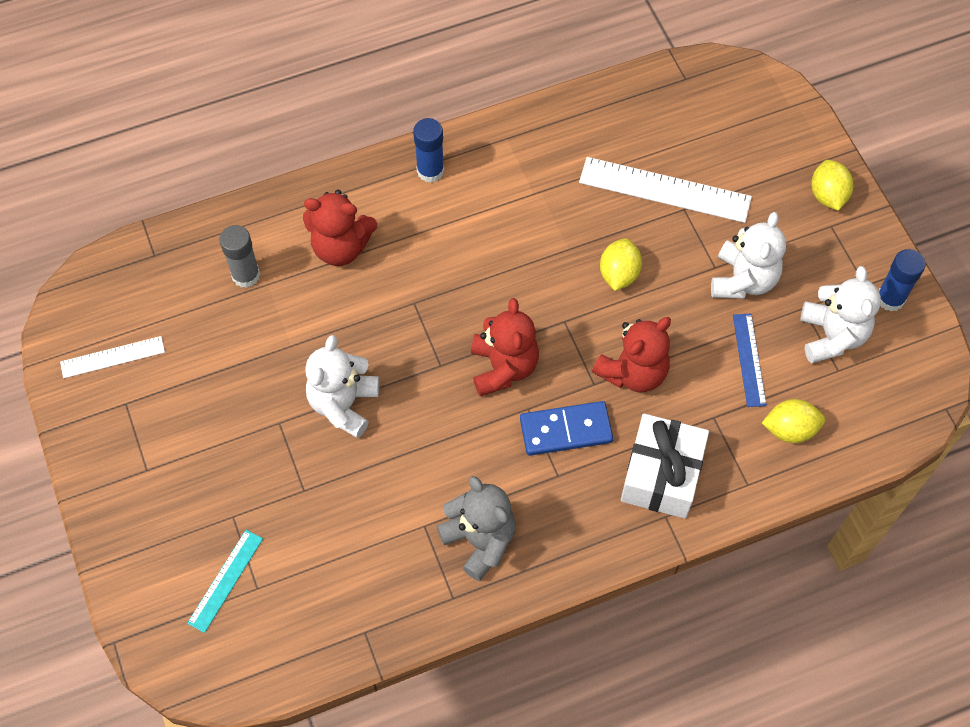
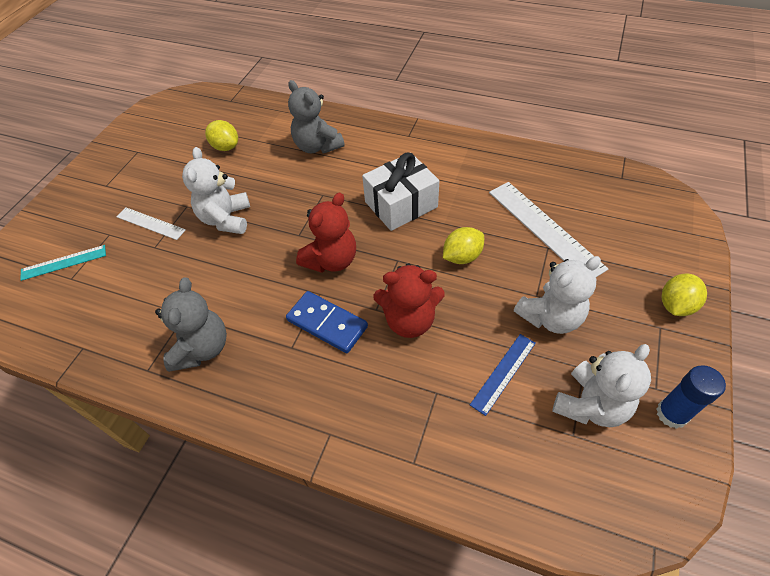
camera: 45 degrees right, 10 degrees down
white ruler [60,336,165,378] -> white ruler moved to [116,208,186,240]
grey glue stick [219,225,260,288] -> none
red teddy bear [303,190,377,266] -> grey teddy bear [288,80,345,154]
white teddy bear [305,335,379,438] -> white teddy bear turned 60 degrees counterclockwise [182,147,250,234]
blue glue stick [413,118,444,183] -> none
white gift [621,414,709,519] -> white gift moved to [362,152,439,231]
yellow lemon [762,399,825,443] -> yellow lemon moved to [205,120,238,151]

